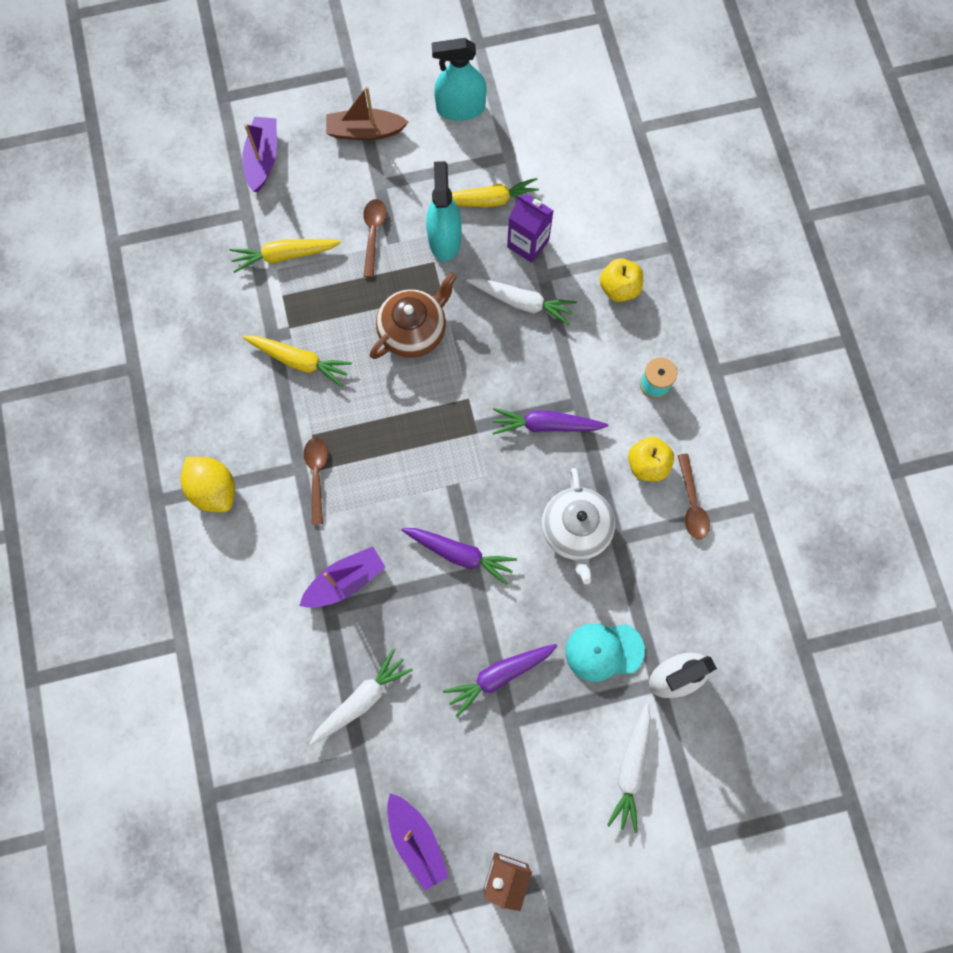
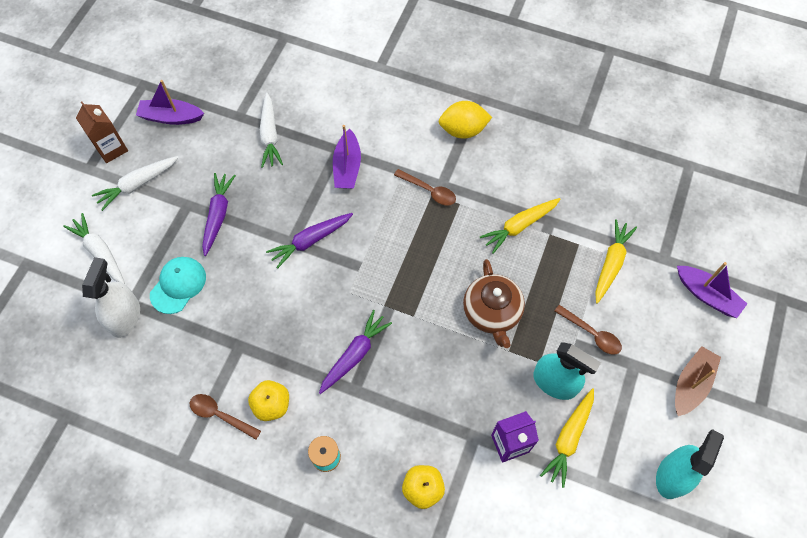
camera: 125 degrees right, 10 degrees down
white carrot [467,278,577,326] -> white carrot moved to [92,156,179,211]
white teapot [542,468,615,584] -> none

